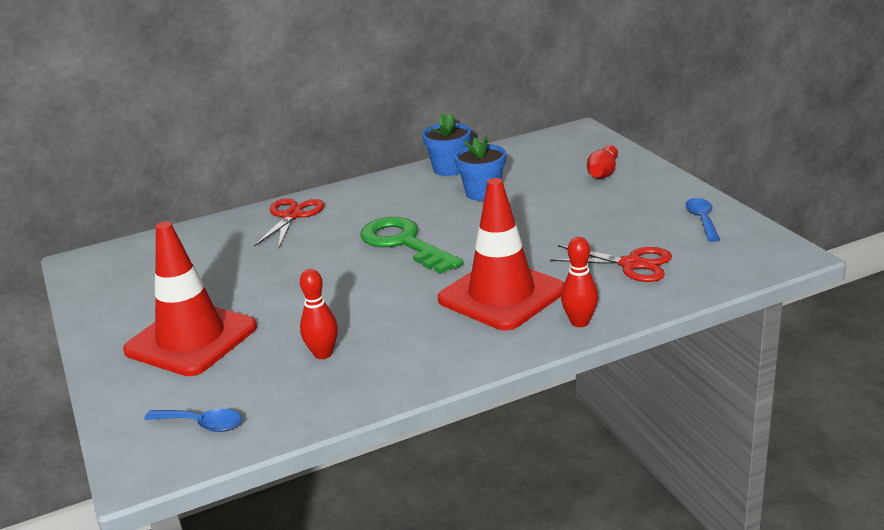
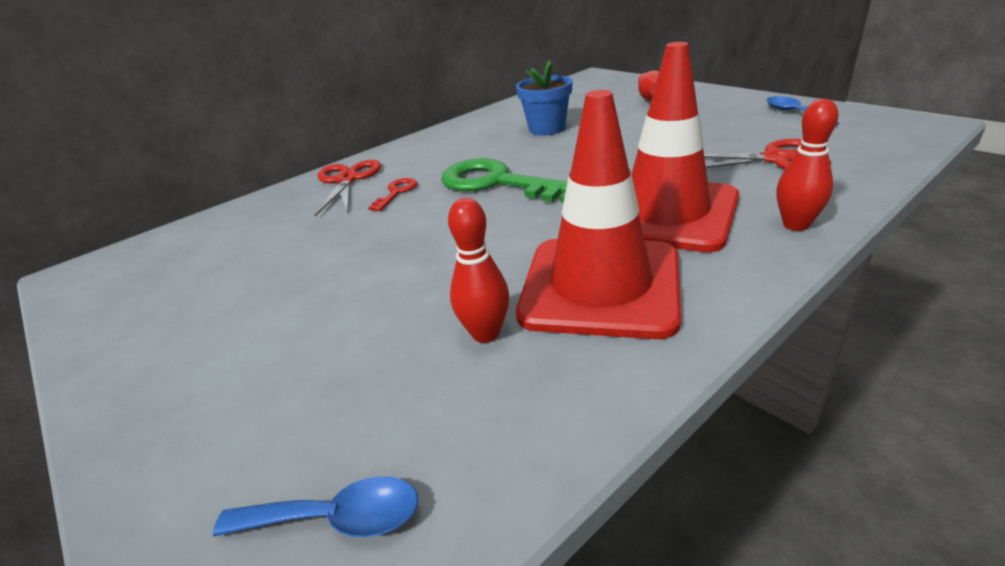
camera: 15 degrees left, 5 degrees up
red traffic cone [123,222,257,376] -> red traffic cone moved to [516,90,681,339]
blue flower pot [422,113,471,176] -> none
none -> red key [368,178,417,211]

